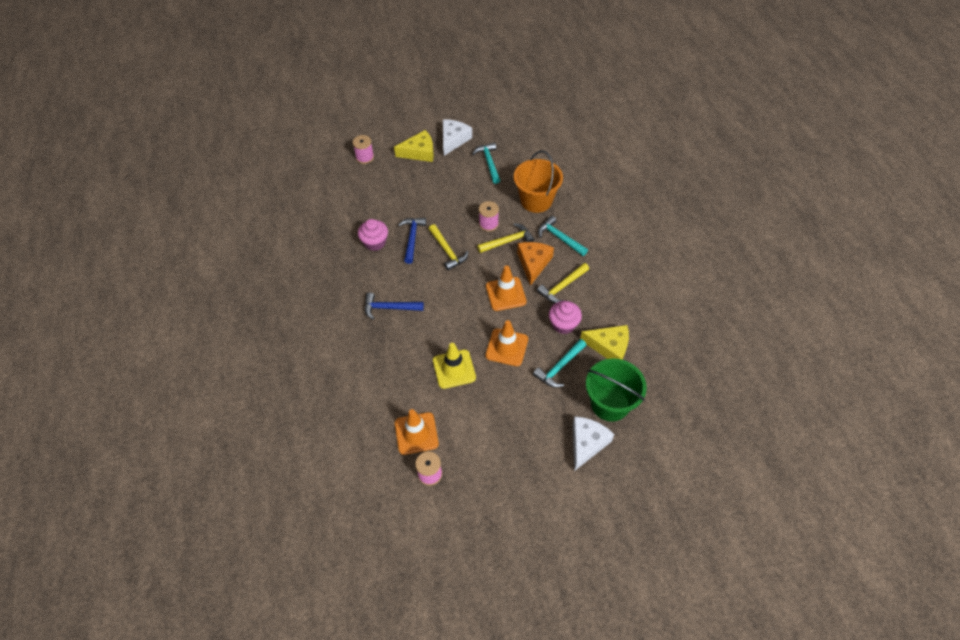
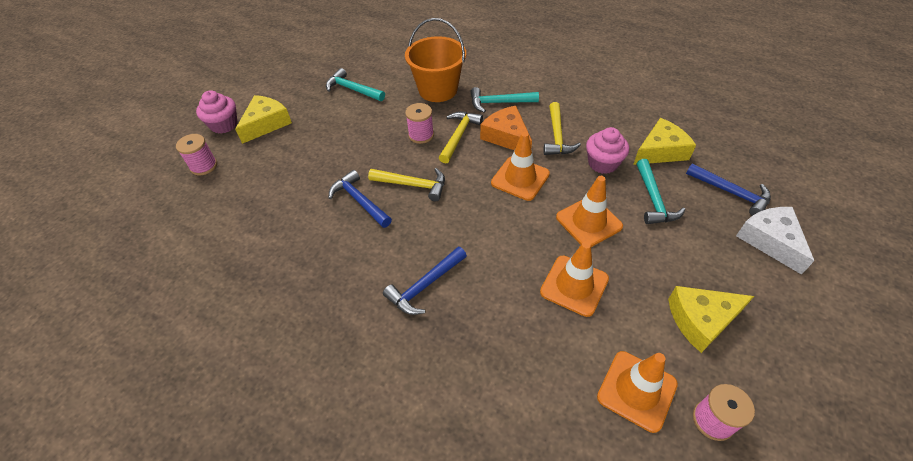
camera: 45 degrees left, 5 degrees down
pink cupcake [358,219,388,251] -> pink cupcake moved to [196,90,237,134]
yellow traffic cone [433,343,476,389] -> orange traffic cone [540,241,609,317]
white cheese [443,119,472,156] -> none
green bucket [586,358,647,422] -> blue hammer [686,163,771,216]
none -> yellow cheese [668,286,754,353]

